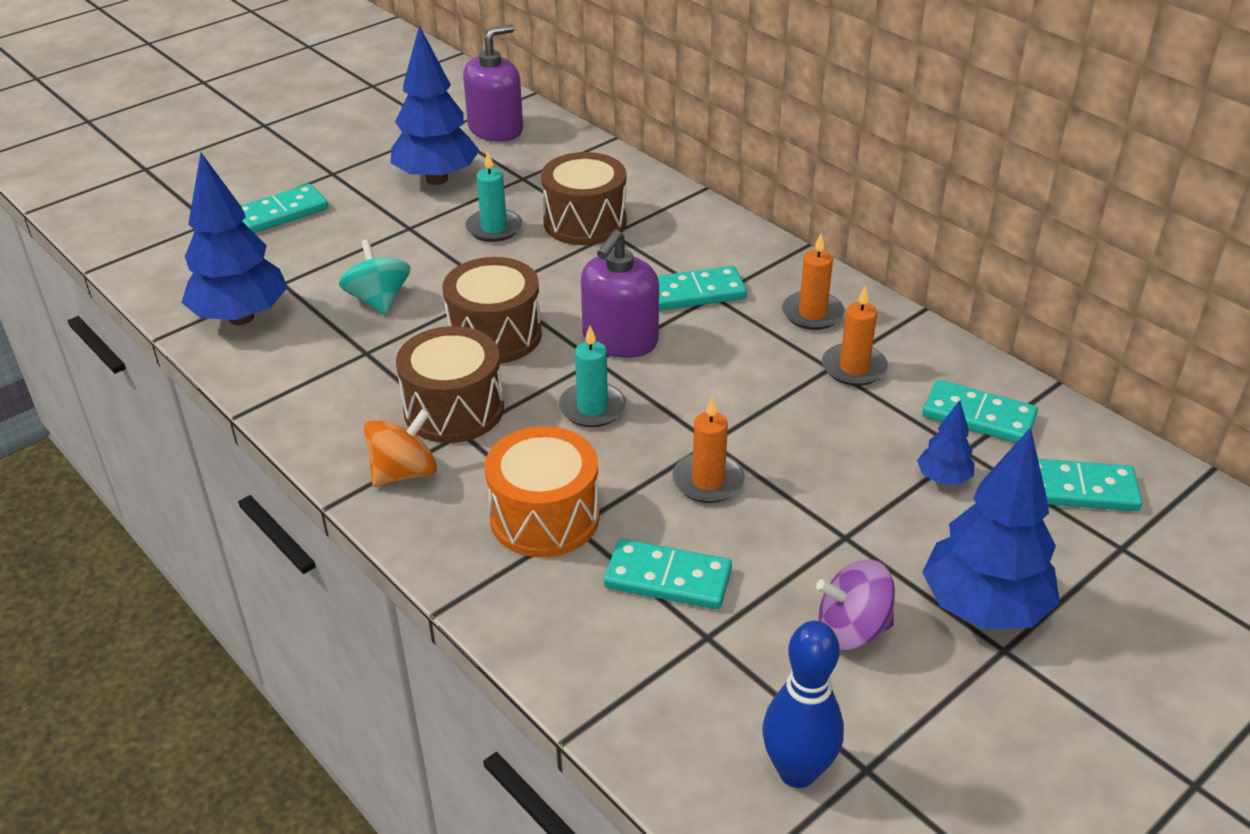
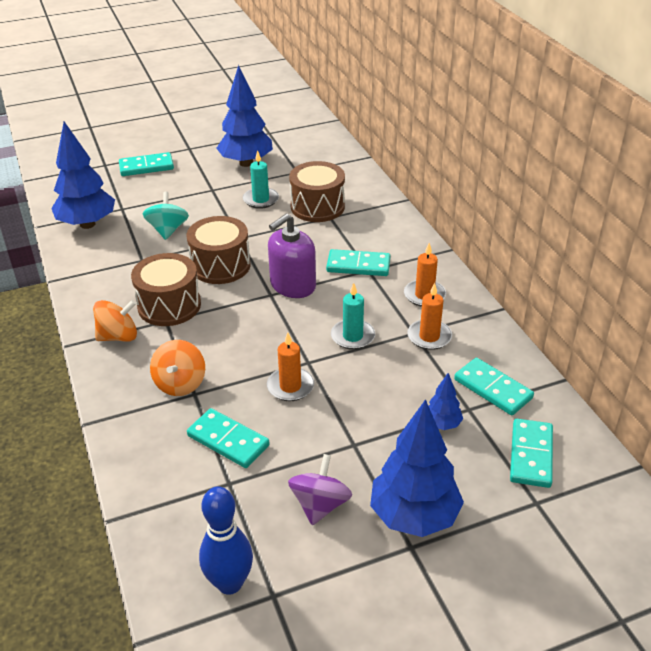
camera: 20 degrees right, 0 degrees up
purple soap dispenser [463,24,523,142] -> none
orange drum [485,426,600,558] -> orange spinning top [150,340,205,396]
turquoise candle [559,326,626,427] -> turquoise candle moved to [331,283,375,350]
purple spinning top [816,559,895,650] -> purple spinning top turned 90 degrees clockwise [288,454,352,525]
turquoise domino [1038,459,1142,511] -> turquoise domino turned 75 degrees clockwise [510,419,553,488]

